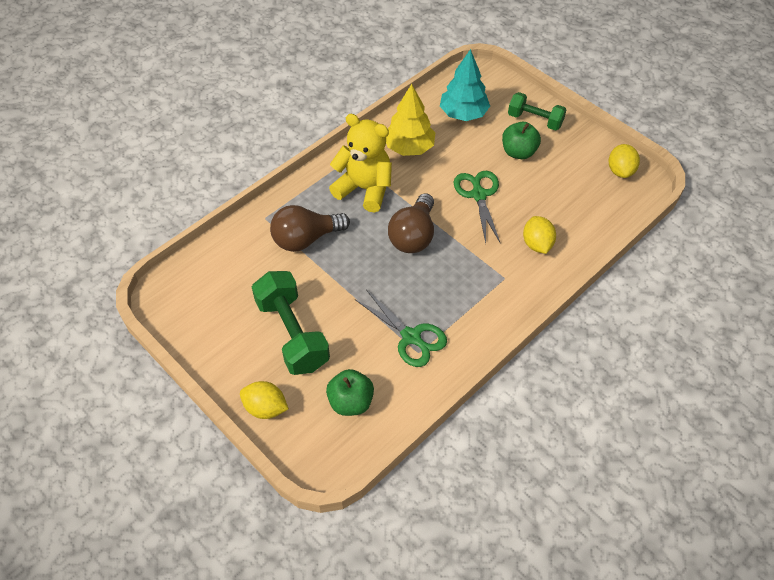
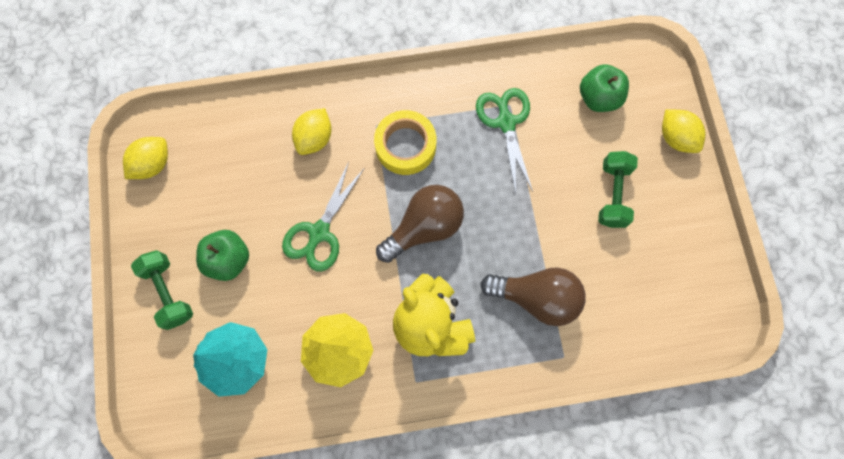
camera: 145 degrees left, 20 degrees up
green dumbbell [252,271,330,375] -> green dumbbell [598,151,638,228], size x0.63
none -> yellow tape [374,110,436,175]

